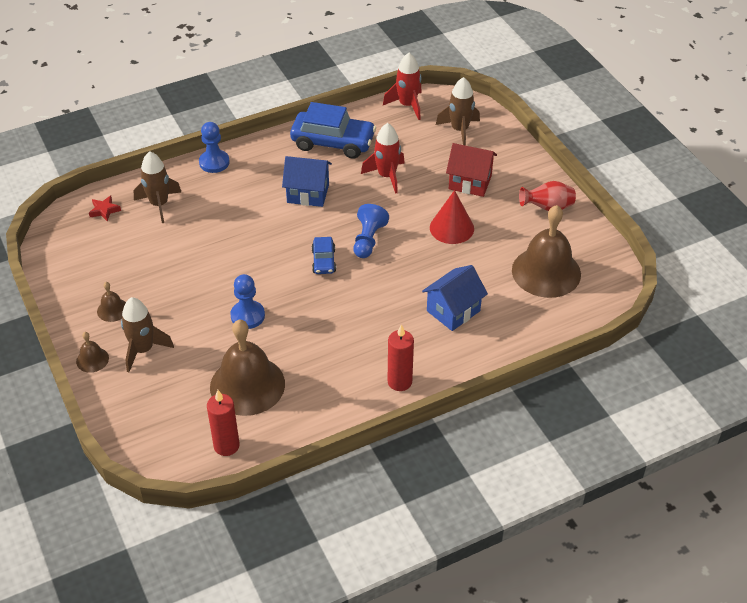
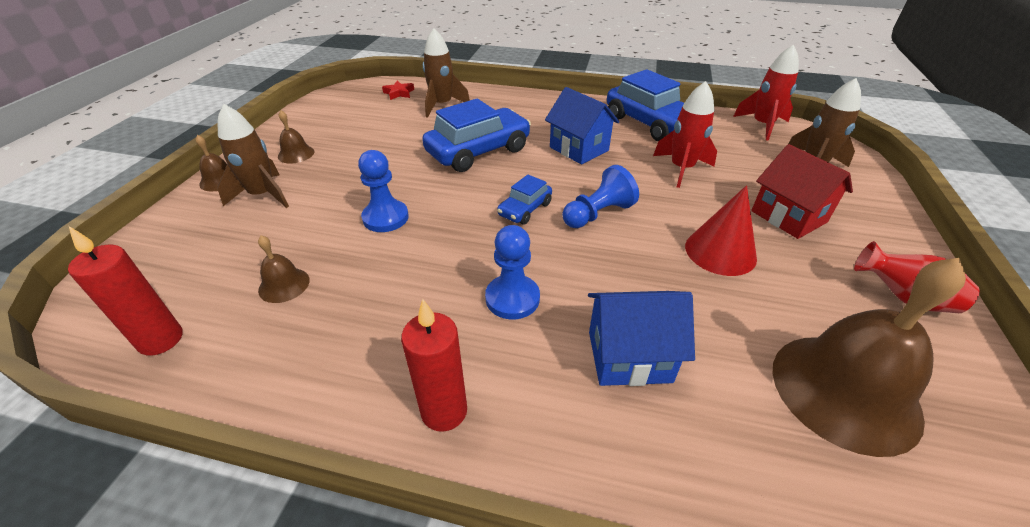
camera: 40 degrees right, 5 degrees down
blue pawn [199,122,230,173] -> blue pawn moved to [485,225,540,319]
brown bell [210,320,285,416] -> brown bell [258,235,310,303], size x0.44
none -> blue car [422,99,531,172]

